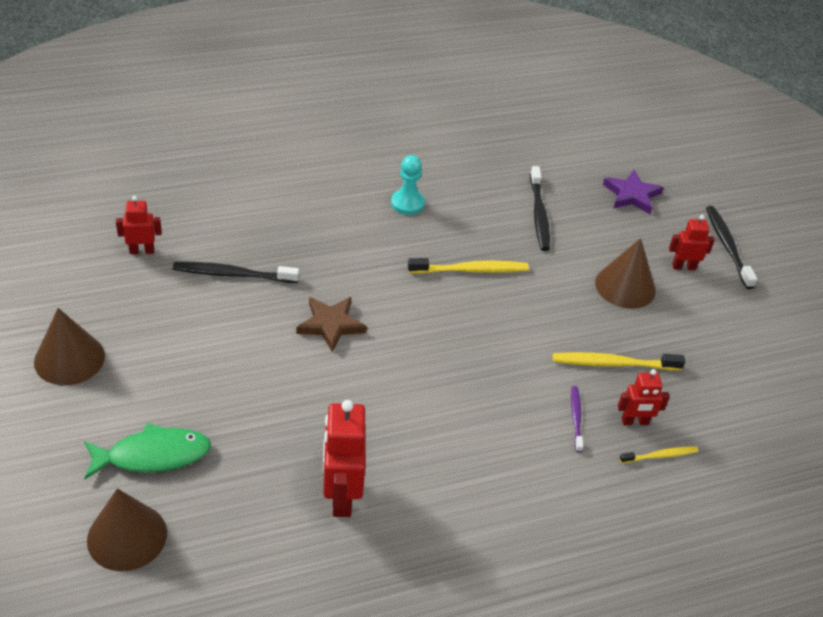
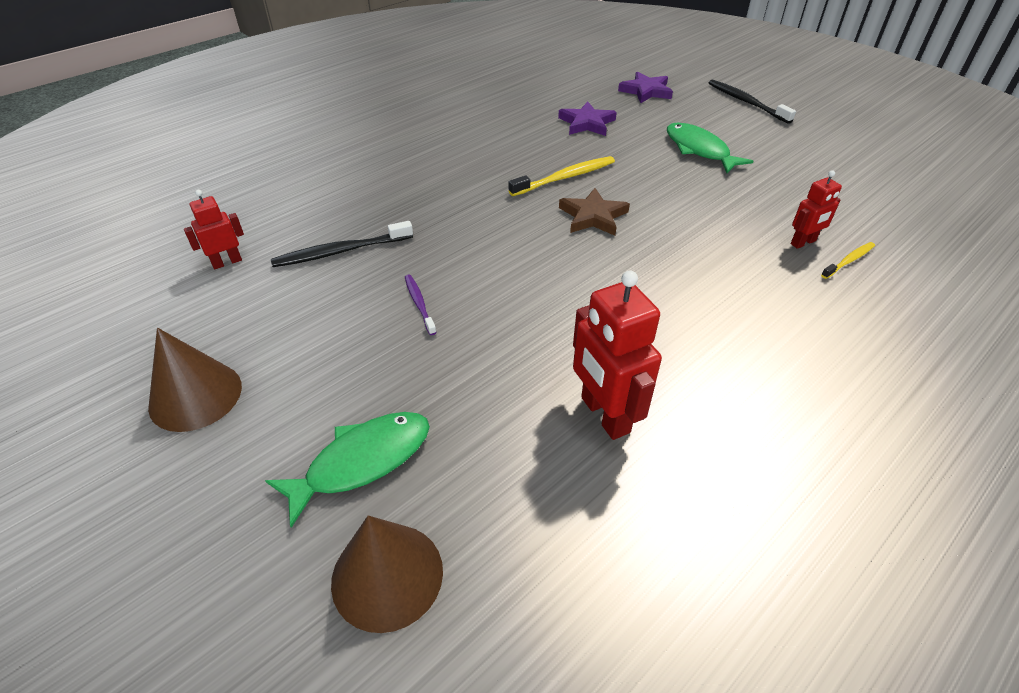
camera: 20 degrees left, 0 degrees up
brown star [296,297,367,353] -> brown star moved to [559,188,630,236]
turquoise pawn [391,155,425,215] -> none
black toothbrush [530,166,550,251] -> purple star [558,101,617,136]
yellow toothbrush [553,352,685,370] -> none
purple toothbrush [571,386,583,452] -> purple toothbrush moved to [405,275,437,335]
brown cone [595,238,656,309] -> green fish [667,123,754,173]
red robot [669,215,715,270] -> none

